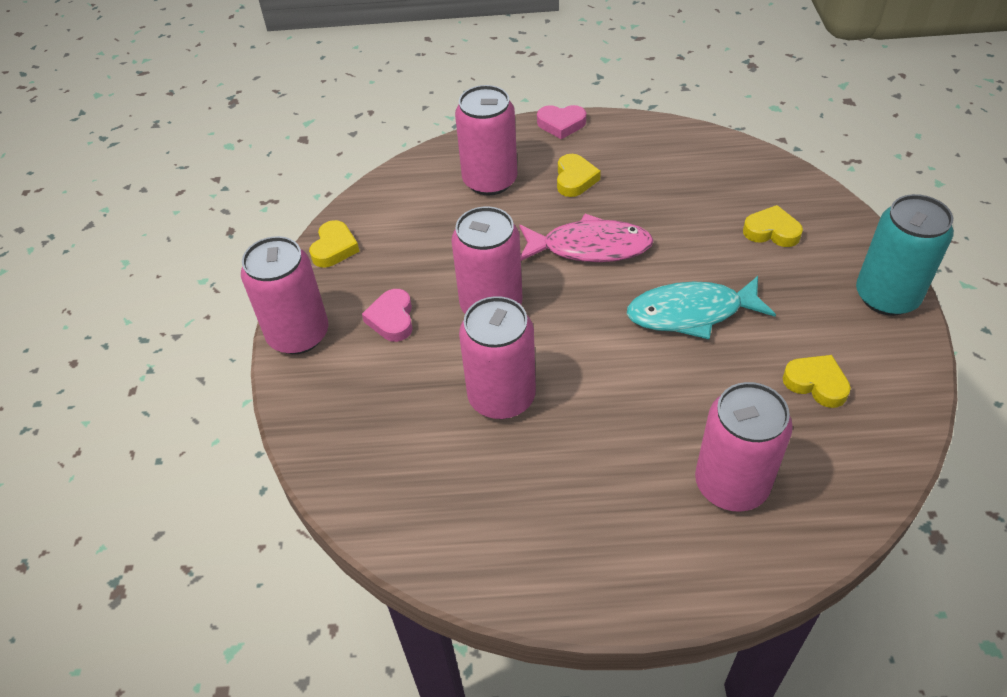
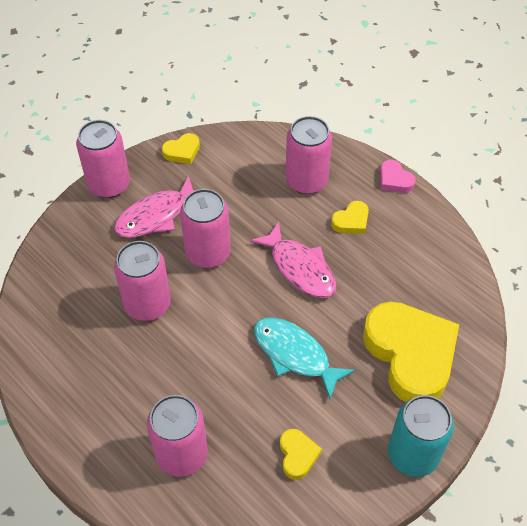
camera: 45 degrees right, 5 degrees up
pink heart [362,289,413,342] -> pink fish [114,176,195,238]
yellow heart [743,205,803,247] -> yellow heart [363,301,459,402], size x2.35

